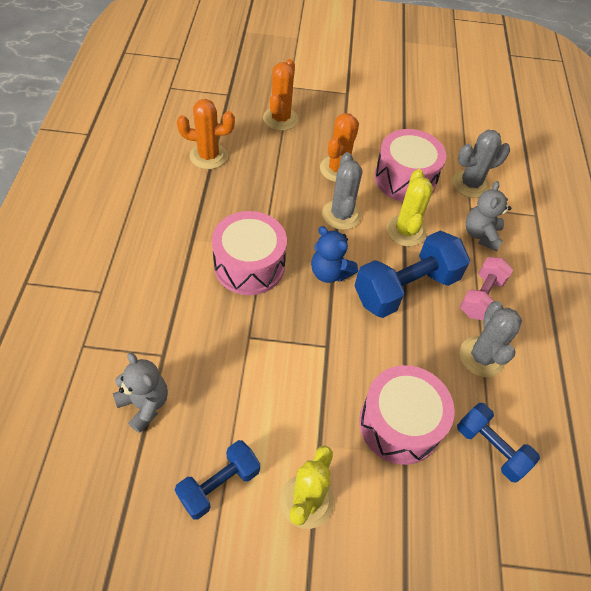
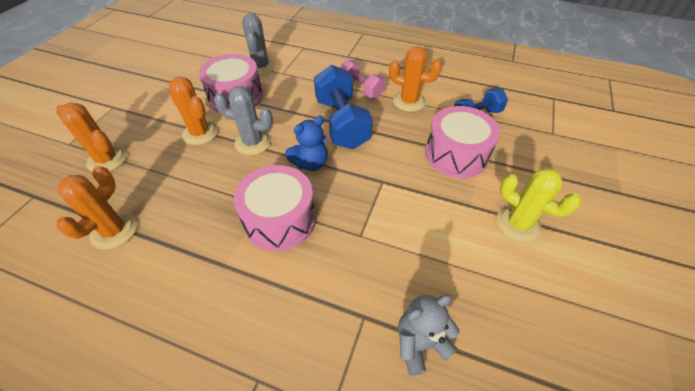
camera: 70 degrees left, 5 degrees down
blue dumbbell [175,440,260,520] -> none
yellow cactus [386,169,433,246] -> none
grey cactus [460,301,522,377] -> orange cactus [389,46,442,112]
grey teddy bear [466,181,511,251] -> none

